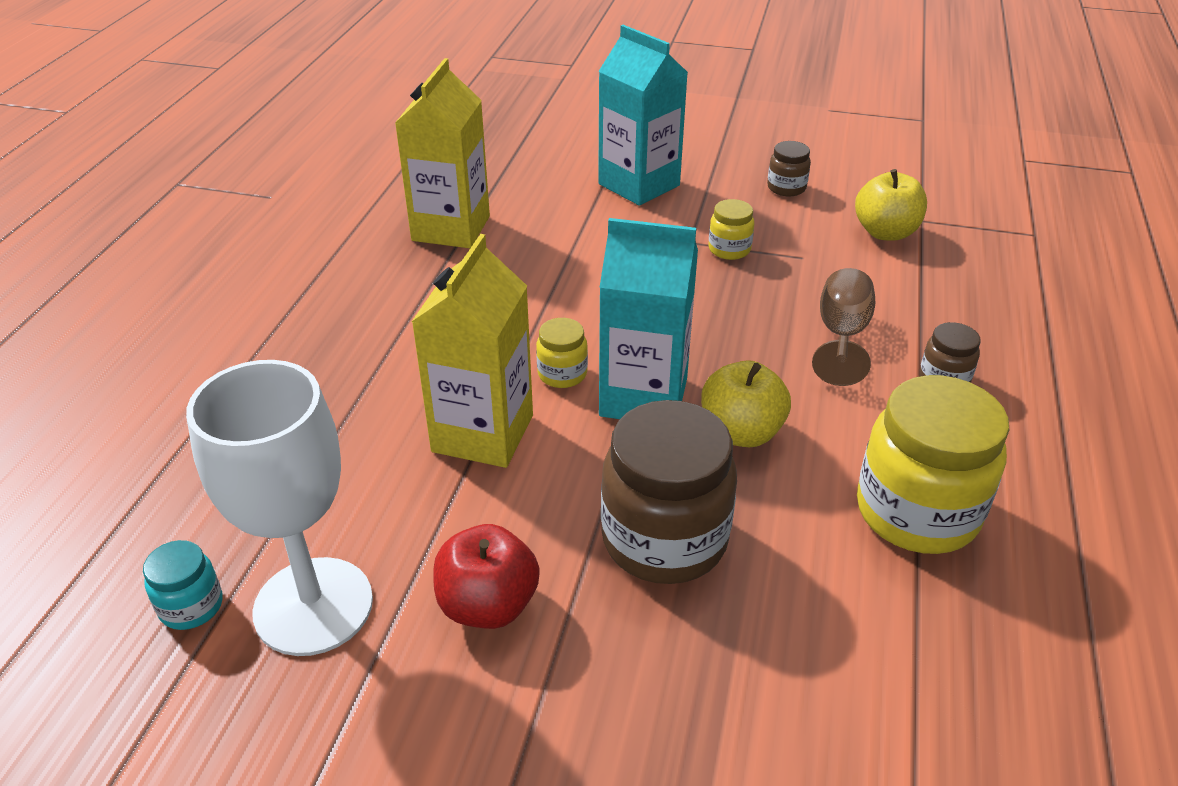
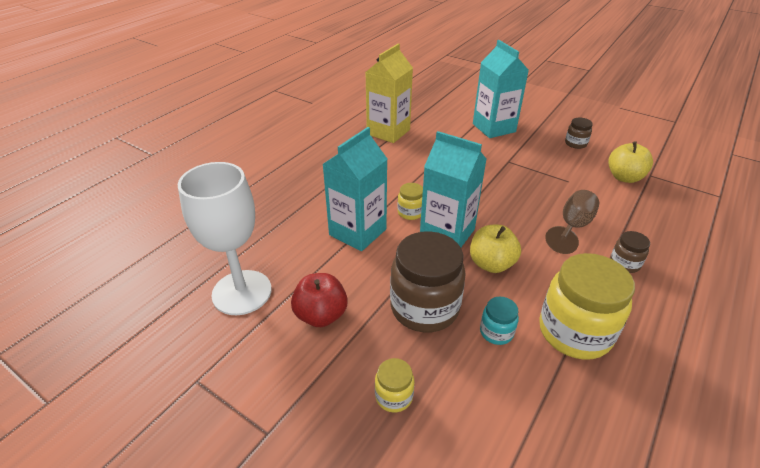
camera: 20 degrees right, 0 degrees up
turquoise jar [143,540,223,630] -> turquoise jar moved to [480,297,519,345]
yellow carton [412,234,533,468] -> turquoise carton [322,127,387,251]
yellow jar [709,199,754,260] -> yellow jar moved to [375,358,414,412]

